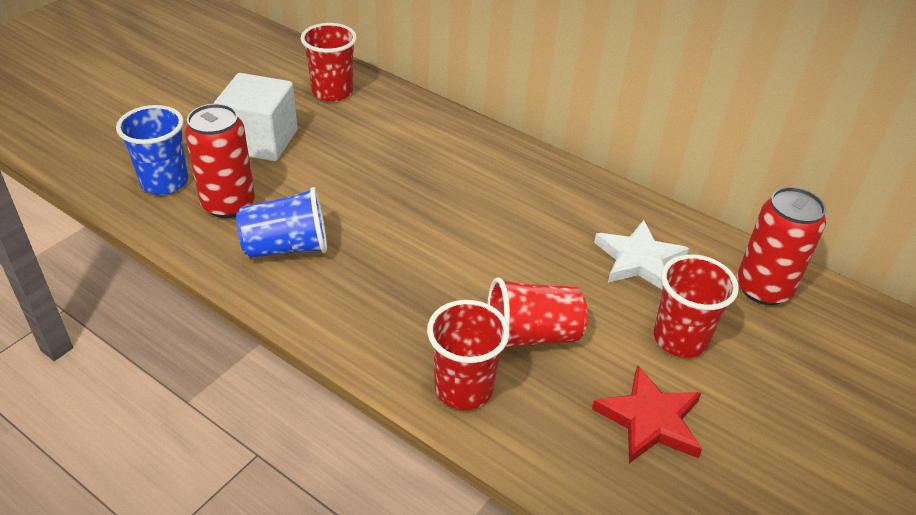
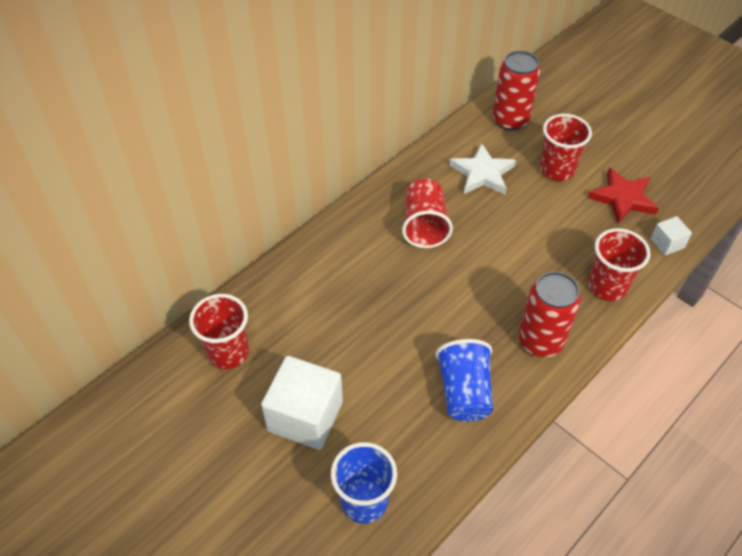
camera: 80 degrees left, 10 degrees up
red can [185,104,255,218] -> red can moved to [518,272,581,357]
red cup [487,277,588,348] -> red cup moved to [402,179,453,248]
none -> white cube [651,216,692,256]

